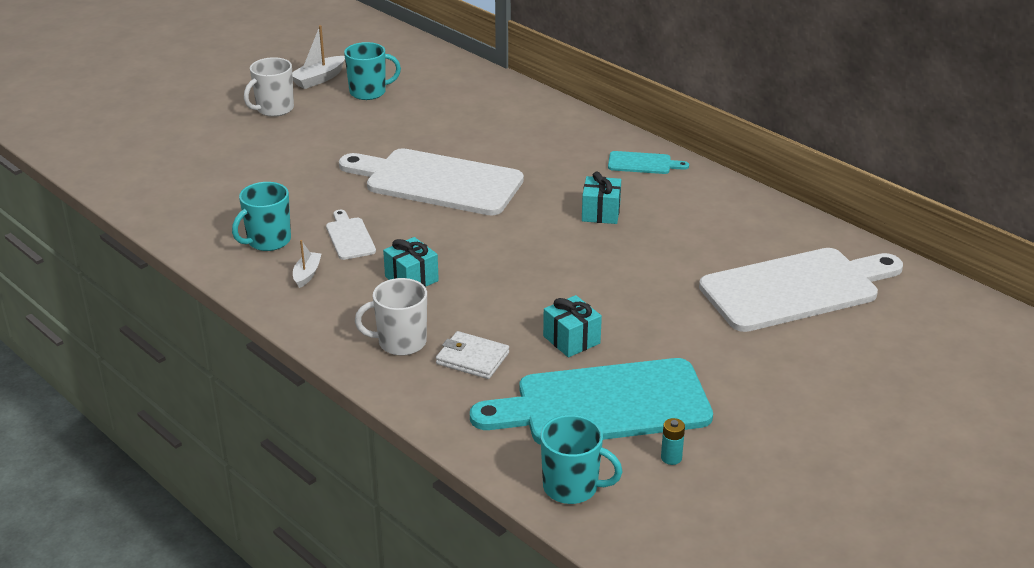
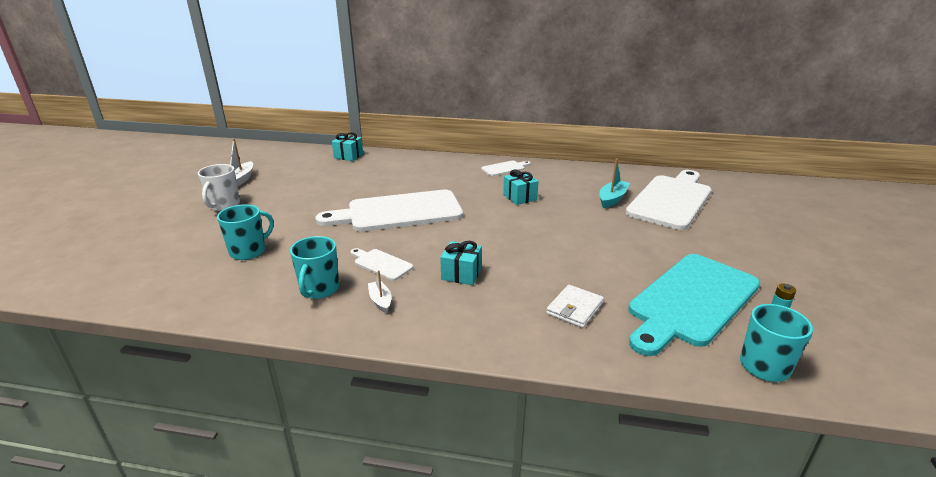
camera: 35 degrees left, 5 degrees down
turquoise mug [344,42,401,100] -> turquoise mug moved to [217,204,274,260]
white mug [355,278,427,356] -> none
white wallet [436,331,509,379] -> white wallet turned 45 degrees counterclockwise [546,285,604,328]
turquoise gift [543,295,602,357] -> turquoise gift moved to [332,132,363,161]
turquoise cutting board [608,151,689,174] -> white cutting board [481,161,531,176]
none -> turquoise boat [599,158,630,208]

